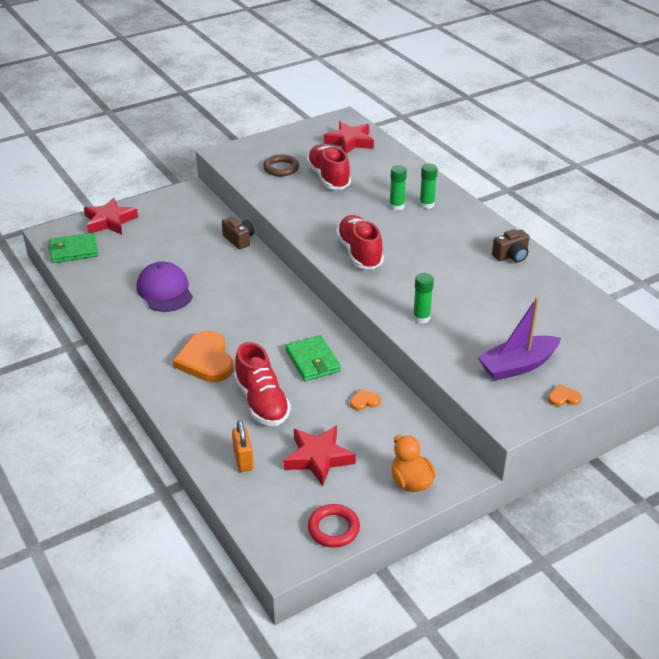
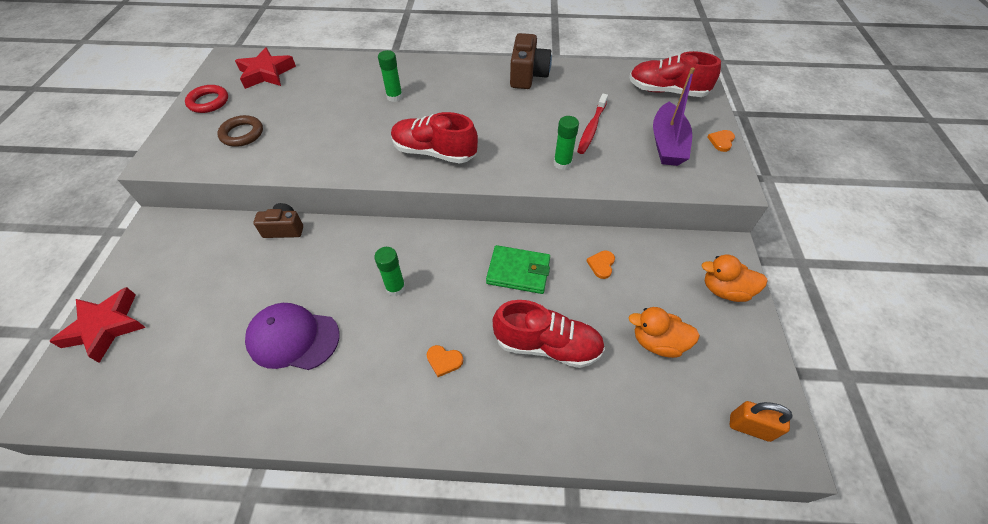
camera: 55 degrees left, 15 degrees up
green wallet [48,233,98,263] -> none
orange heart [173,331,234,382] -> orange heart [427,345,463,377], size x0.43
orange padlock [232,420,253,472] -> orange padlock moved to [730,401,792,442]
red star [284,425,356,486] -> orange duck [629,307,700,358]
red shoe [307,144,351,189] -> red shoe moved to [629,51,721,97]
red ring [308,504,360,548] -> red ring moved to [185,85,228,113]
green glue stick [419,164,438,209] -> green glue stick moved to [374,247,406,296]
brown camera [492,229,529,262] -> brown camera [510,33,552,89], size x1.51
none -> red toothbrush [577,94,608,154]

